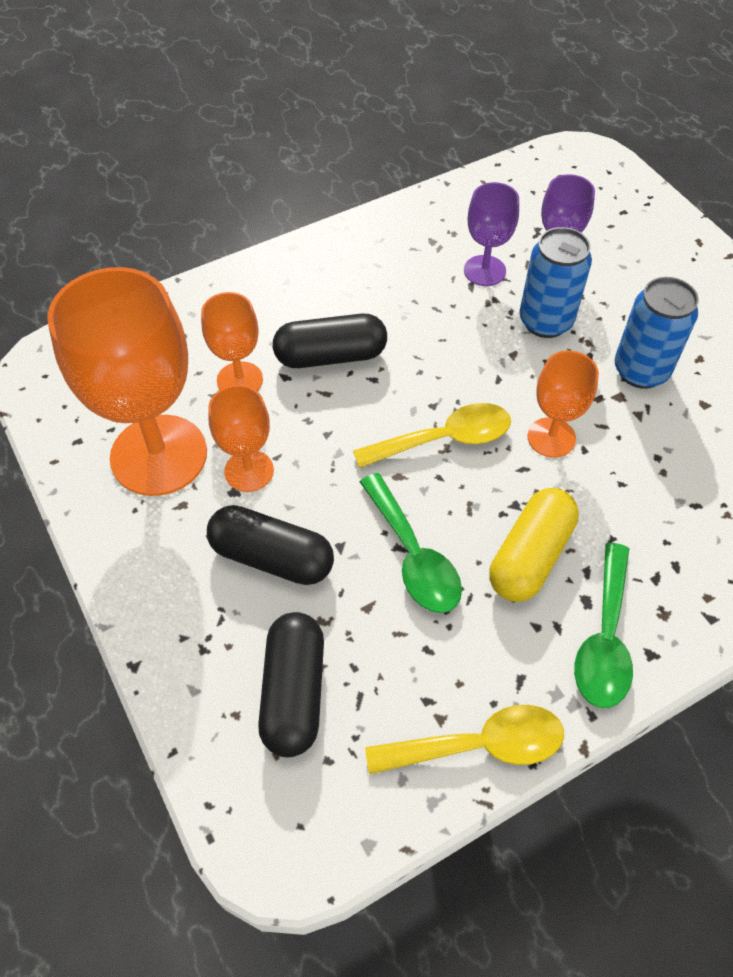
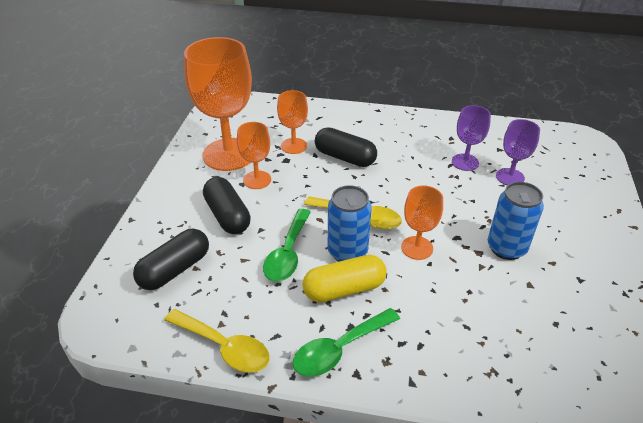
camera: 40 degrees right, 15 degrees down
blue can [519,227,592,338] -> blue can moved to [328,185,372,262]

